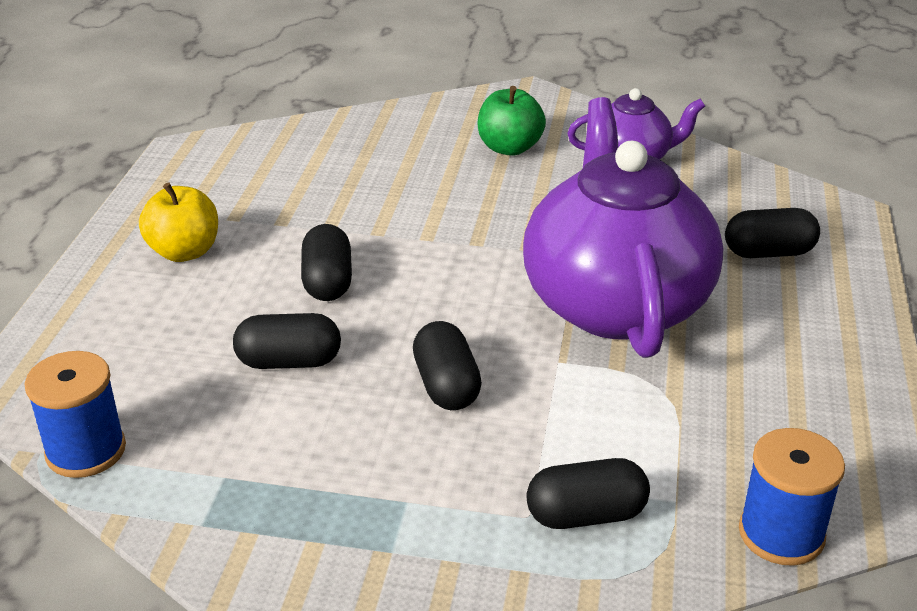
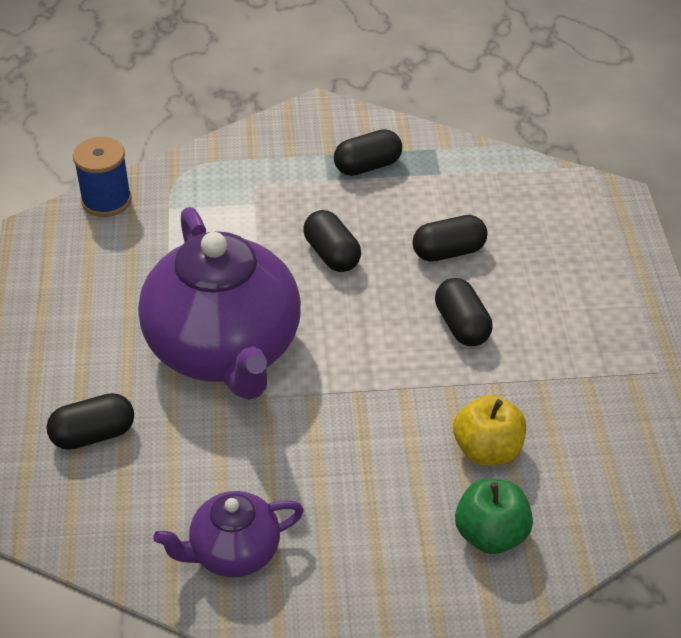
camera: 165 degrees right, 10 degrees up
blue spool [25,351,126,478] -> none
yellow apple [139,182,218,262] -> yellow apple moved to [453,395,526,466]
green apple [477,86,546,156] -> green apple moved to [455,479,533,554]
black capsule [526,458,650,529] -> black capsule moved to [334,129,402,176]

